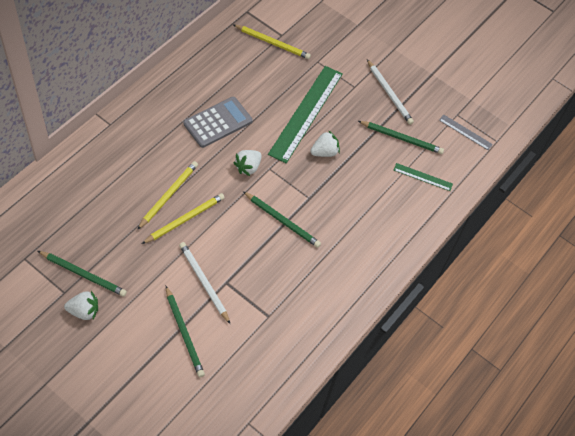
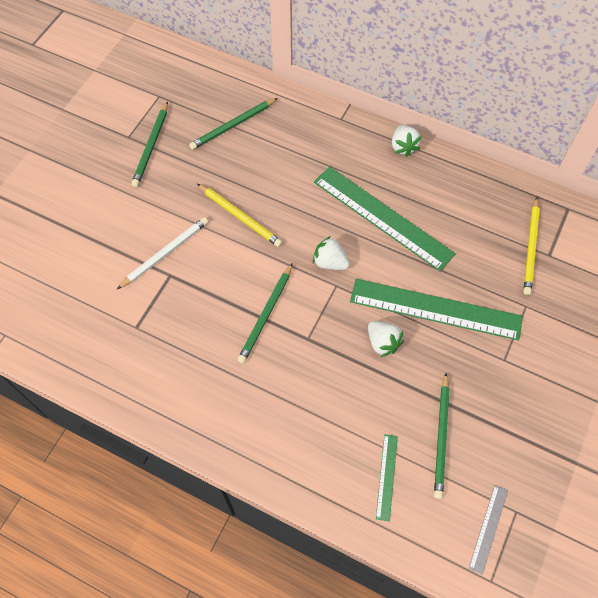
camera: 85 degrees right, 5 degrees up
white strawberry [64,291,98,320] -> white strawberry moved to [392,125,421,157]
yellow pencil [137,161,198,230] -> none
green pencil [166,286,205,377] -> green pencil moved to [189,98,278,150]
grey calculator [183,97,253,148] -> green ruler [314,166,456,271]
white pencil [367,60,414,125] -> none

